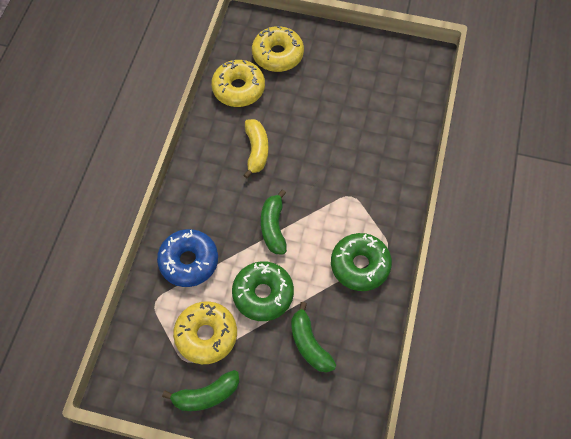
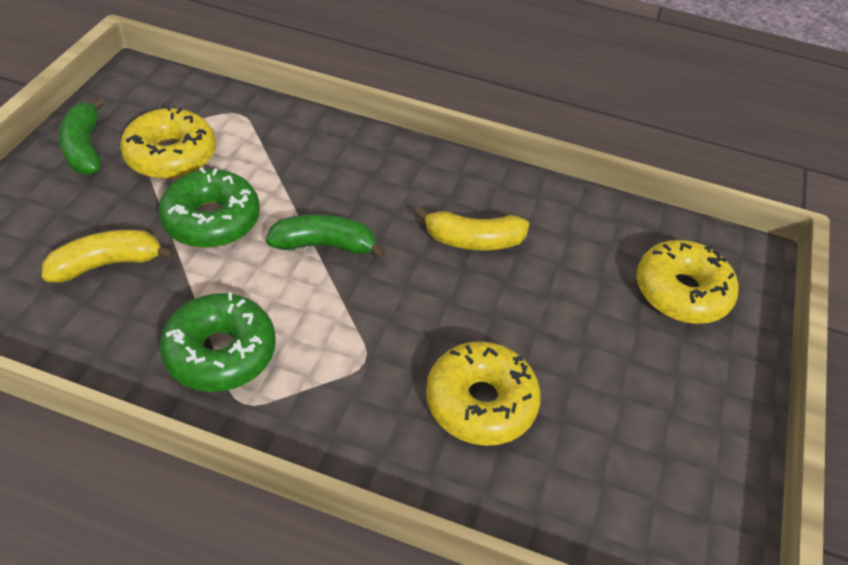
camera: 90 degrees right, 15 degrees down
blue donut [157,229,218,287] -> none
yellow donut [211,60,265,107] -> yellow donut moved to [426,341,541,446]
green banana [291,302,336,373] -> yellow banana [42,230,174,282]

